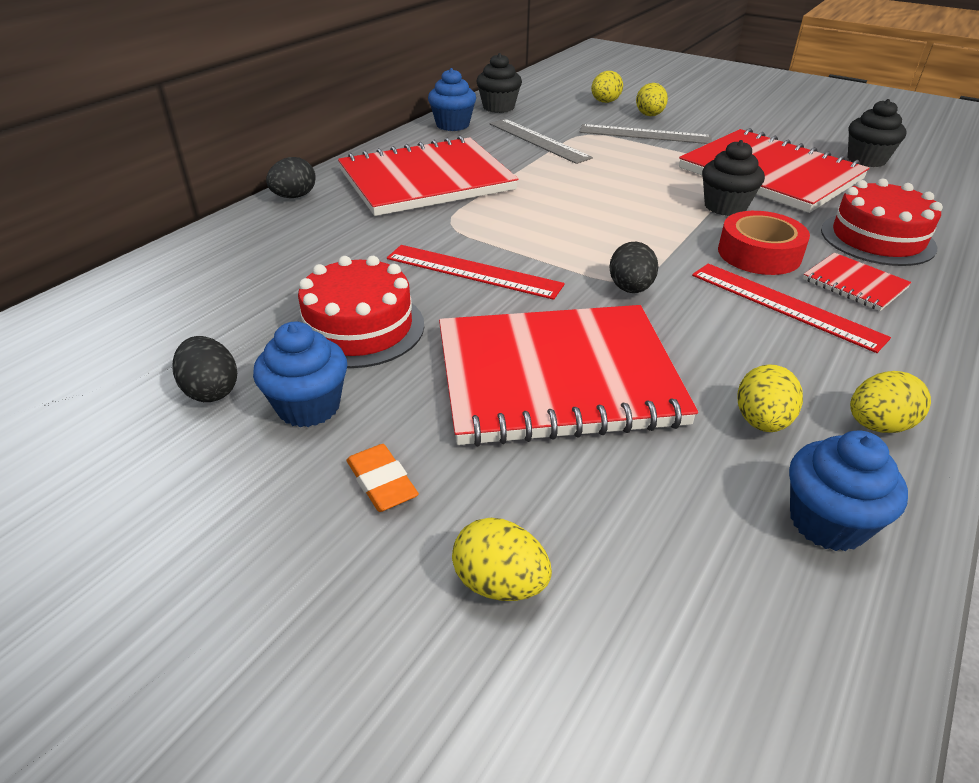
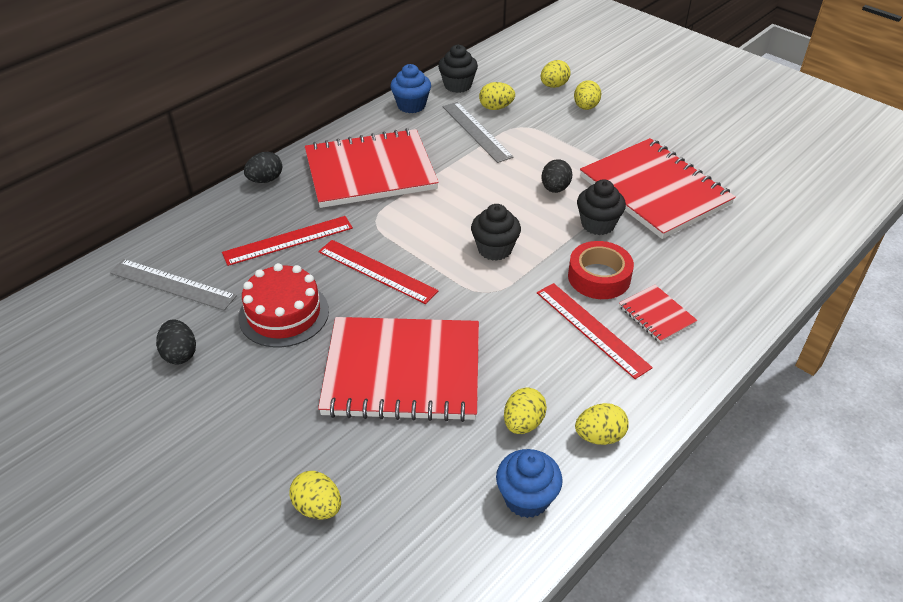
camera: 10 degrees right, 5 degrees up
blue cupcake [253,322,347,427] -> none
orange eraser [347,444,419,512] -> none
grey ruler [580,124,712,144] -> grey ruler moved to [110,259,237,310]
black egg [610,242,659,293] -> black egg moved to [542,159,572,193]
red cake [821,179,943,266] -> none
black cupcake [848,99,907,167] -> black cupcake moved to [471,204,521,261]
none -> red ruler [222,216,353,266]
none -> yellow egg [479,82,515,110]

